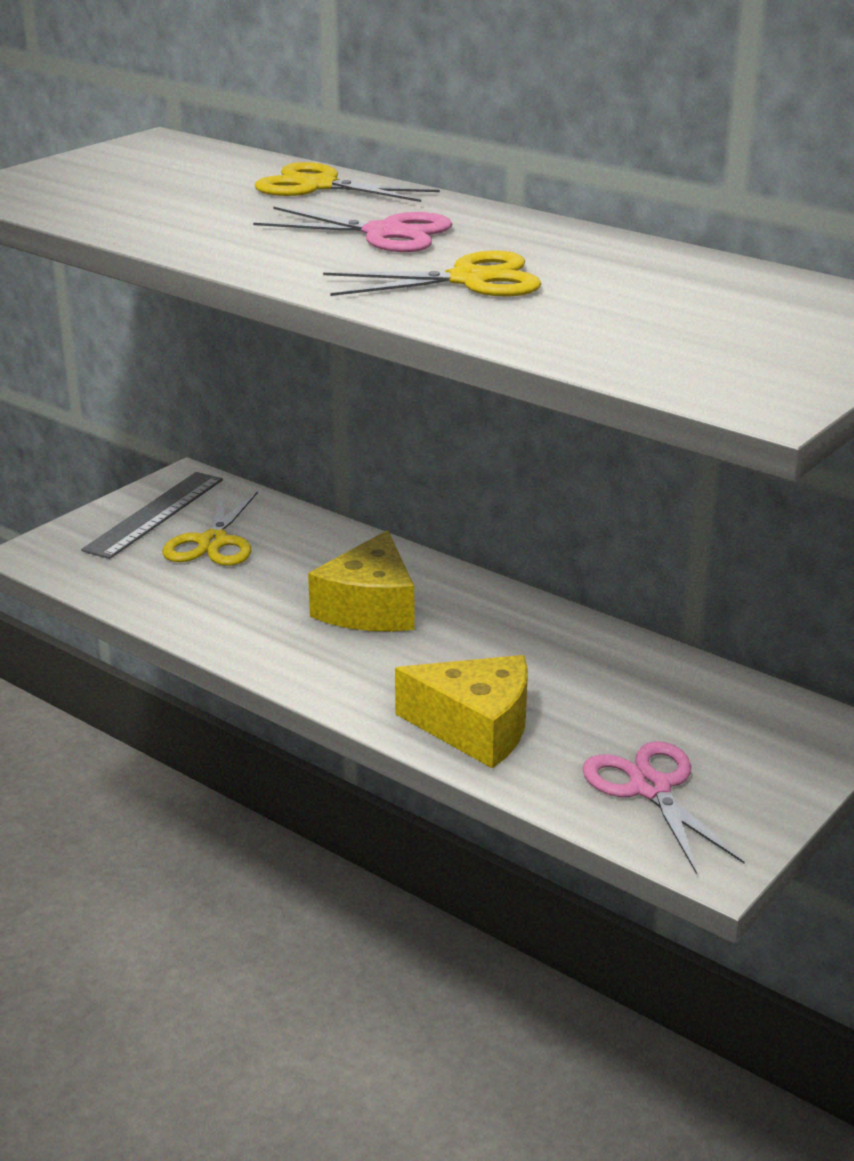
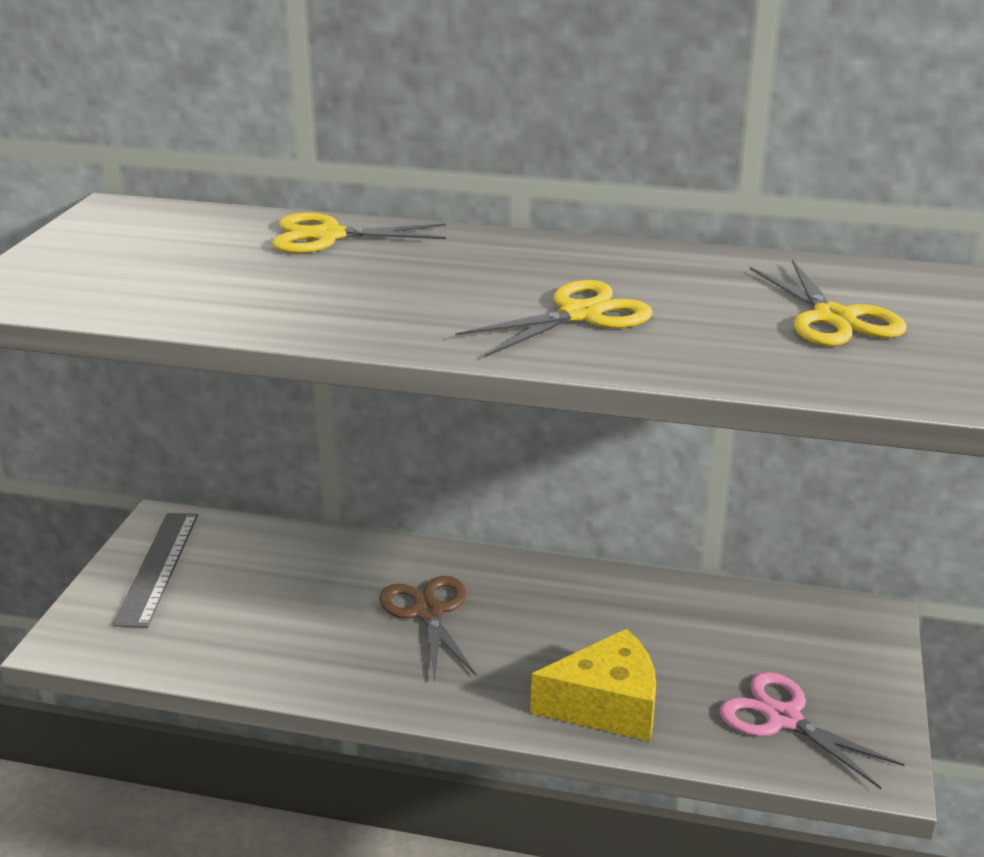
camera: 25 degrees left, 0 degrees up
yellow scissors [162,491,258,566] -> yellow scissors moved to [750,260,907,346]
pink scissors [253,207,452,252] -> none
yellow cheese [308,530,415,632] -> brown scissors [379,576,476,682]

